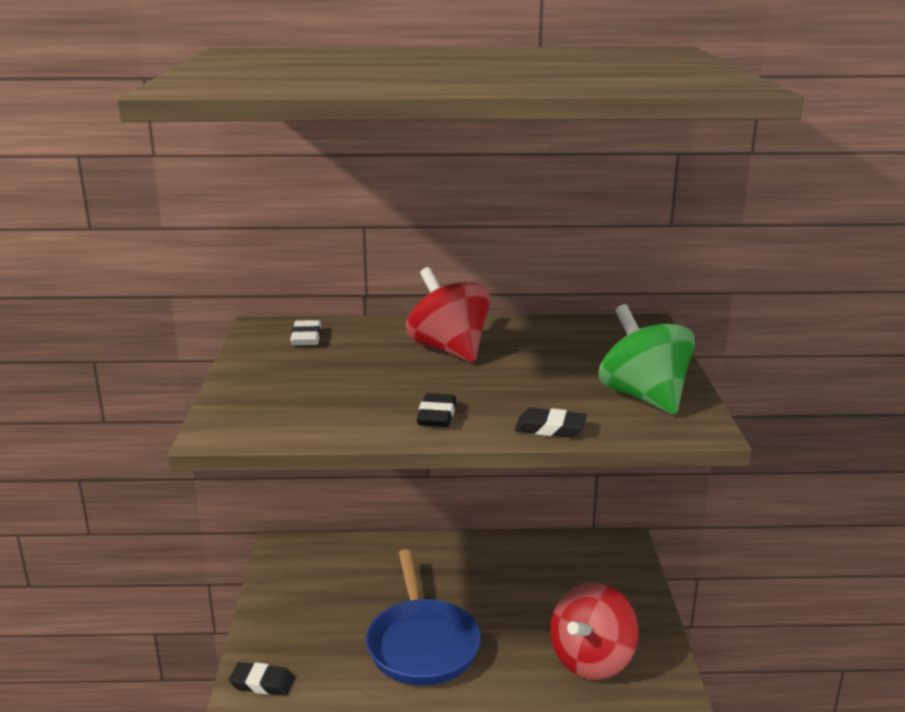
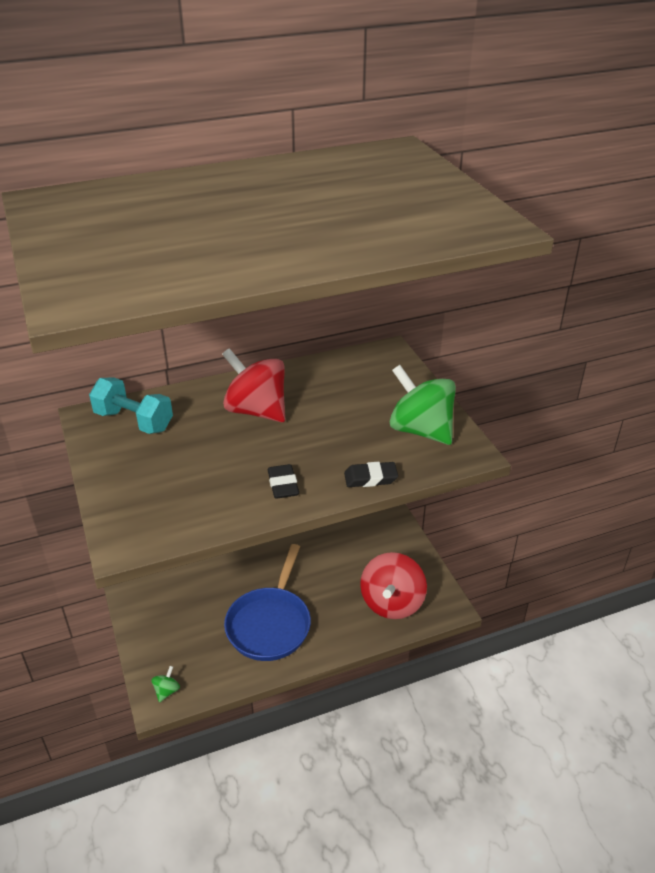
camera: 20 degrees left, 15 degrees up
black eraser [229,662,295,696] -> green spinning top [151,666,180,702]
white eraser [290,320,321,345] -> turquoise dumbbell [89,377,173,434]
blue pan [366,549,481,686] -> blue pan turned 45 degrees clockwise [224,544,311,661]

